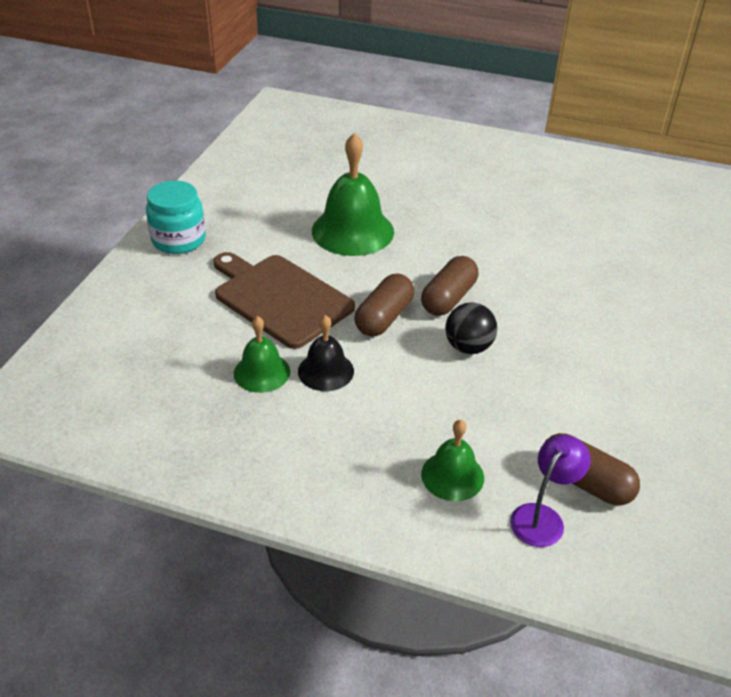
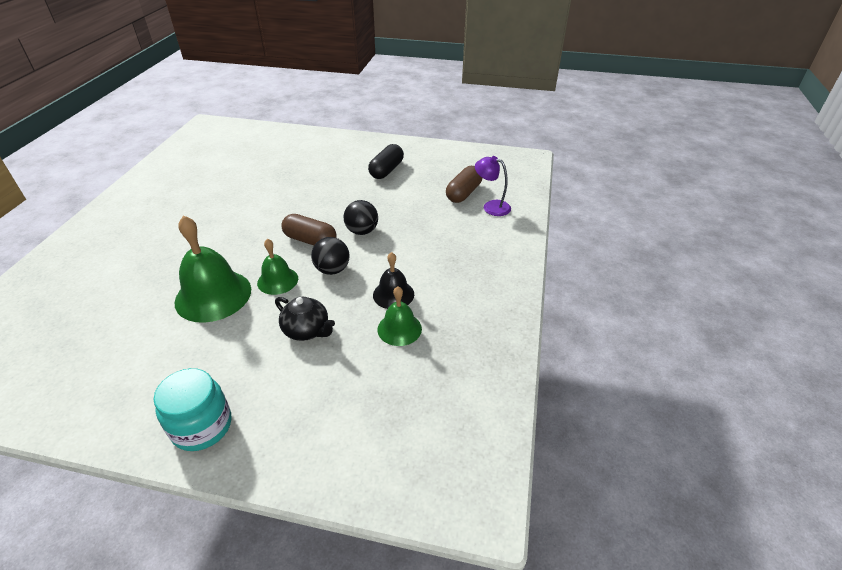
camera: 95 degrees left, 0 degrees up
brown cutting board [214,252,355,349] -> black teapot [275,297,335,341]
brown capsule [355,273,414,336] -> black ball [311,237,350,275]
green bell [421,420,484,501] -> green bell moved to [257,239,298,295]
none -> black capsule [368,144,404,179]

